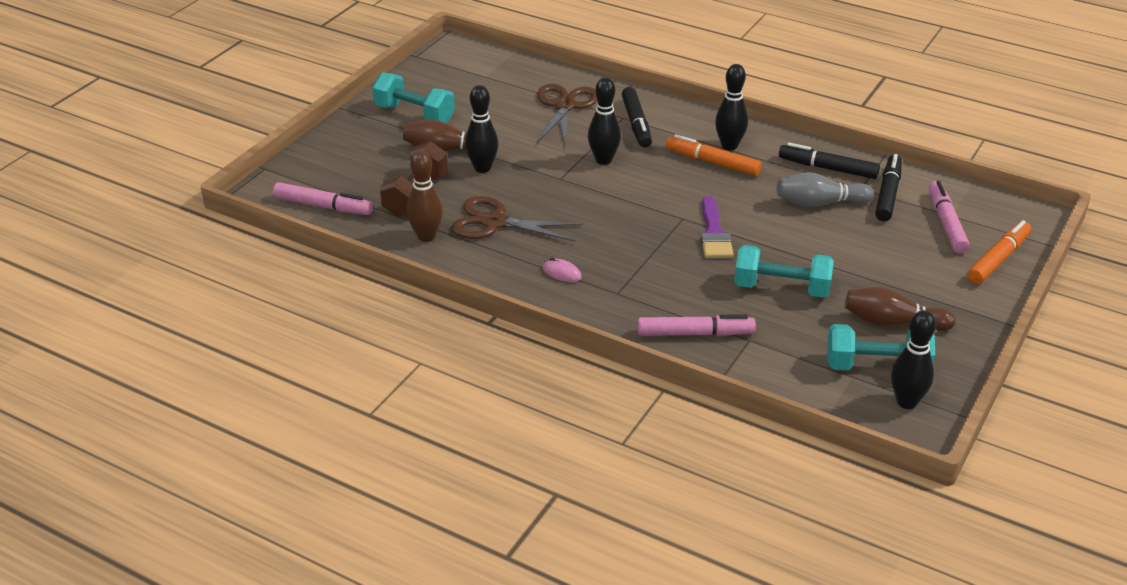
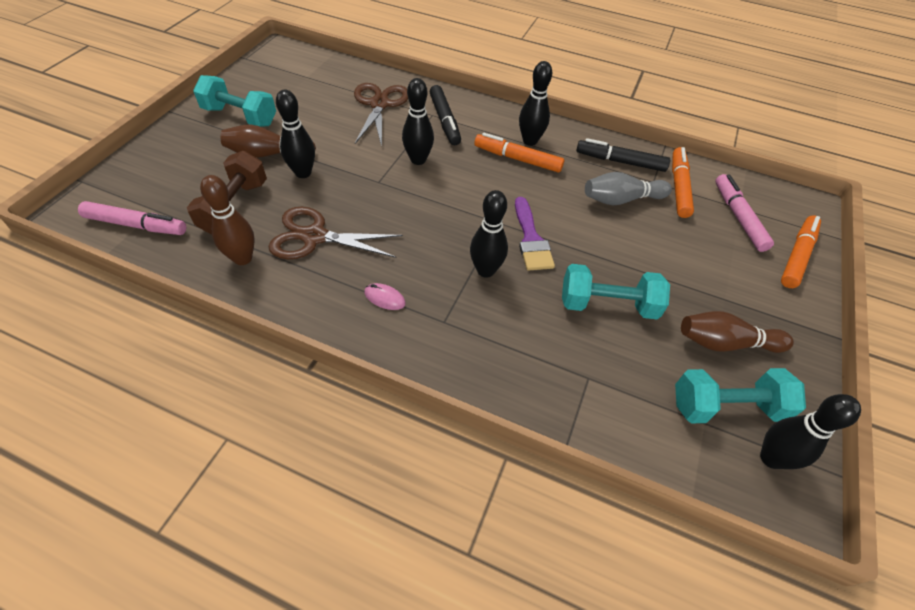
camera: 10 degrees left, 15 degrees up
pink marker [637,314,756,336] -> none
black marker [875,154,902,221] -> orange marker [672,147,694,218]
none -> black bowling pin [470,190,508,278]

